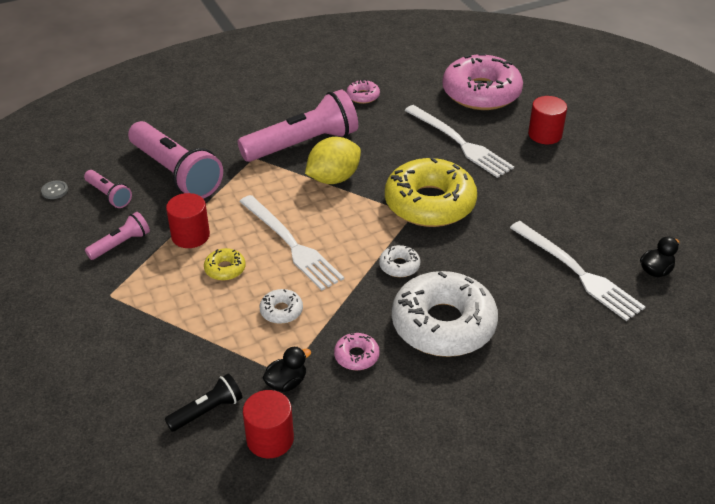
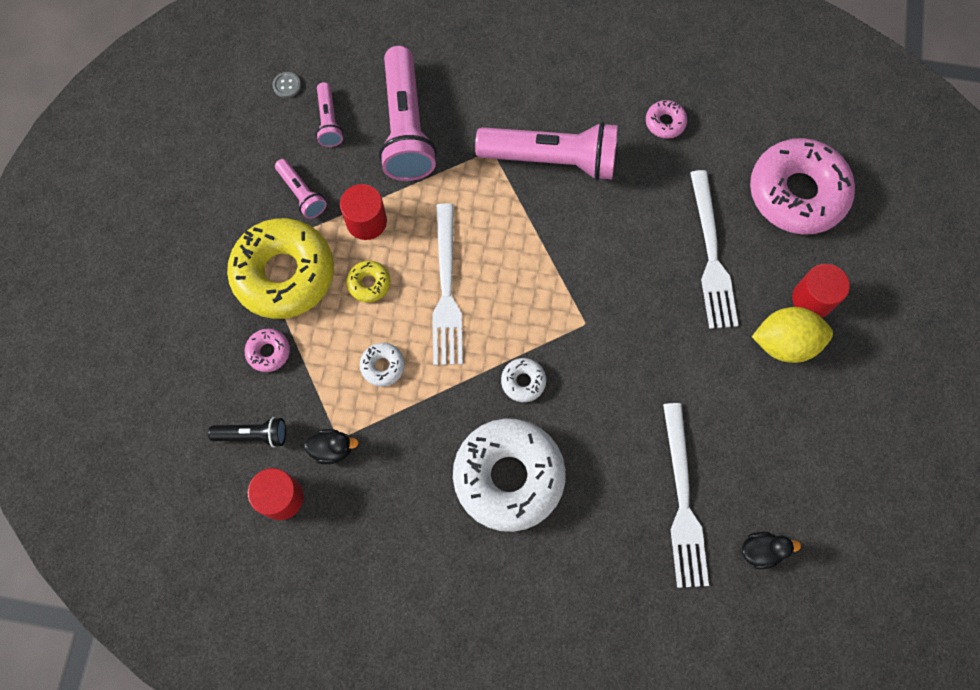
camera: 35 degrees right, 30 degrees up
pink flashlight [85,212,150,260] -> pink flashlight turned 60 degrees clockwise [275,159,327,219]
yellow lemon [305,137,361,184] -> yellow lemon moved to [752,307,833,363]
pink donut [334,333,380,370] -> pink donut moved to [245,329,290,372]
yellow donut [385,157,477,227] -> yellow donut moved to [227,218,334,319]

